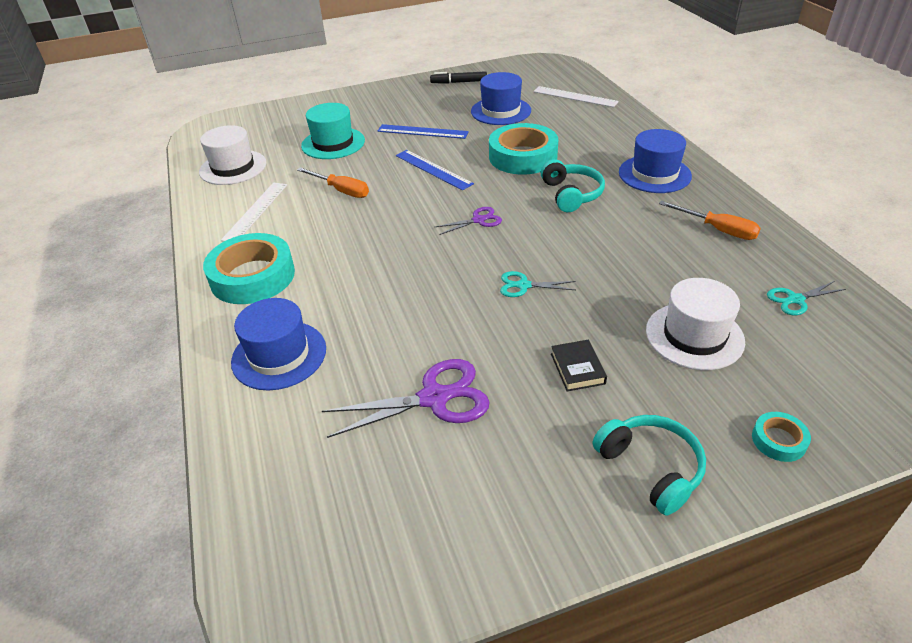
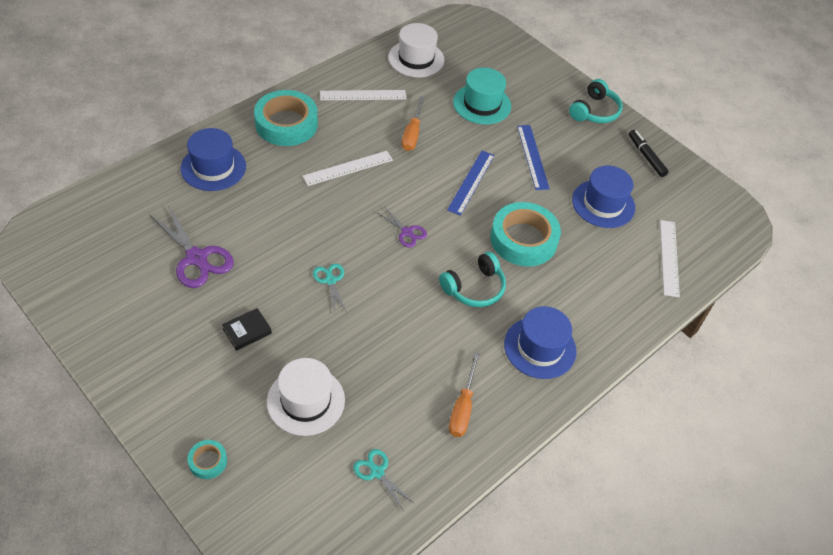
camera: 60 degrees right, 10 degrees up
turquoise headphones [593,415,706,516] -> turquoise headphones moved to [569,79,623,123]
none -> white ruler [303,151,393,186]

